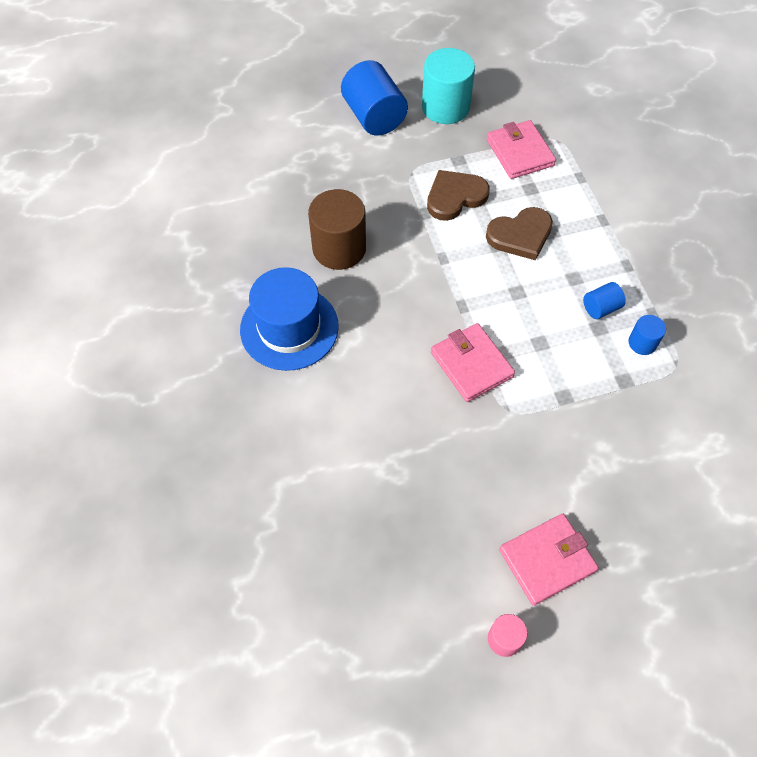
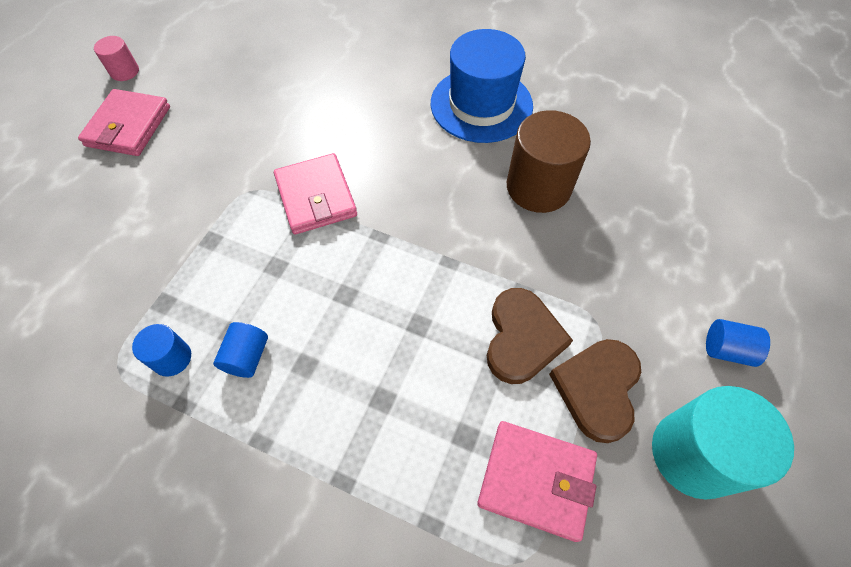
camera: 130 degrees right, 0 degrees up
blue cylinder [341,60,408,136] -> blue cylinder [706,319,770,367], size x0.50
pink wallet [431,323,515,402] -> pink wallet turned 60 degrees clockwise [274,153,357,235]
brown heart [486,207,553,260] -> brown heart moved to [549,339,641,443]

